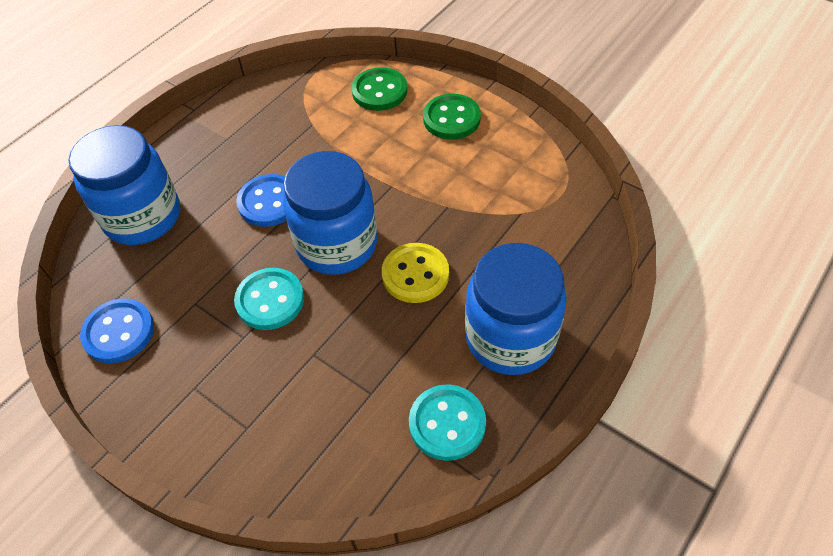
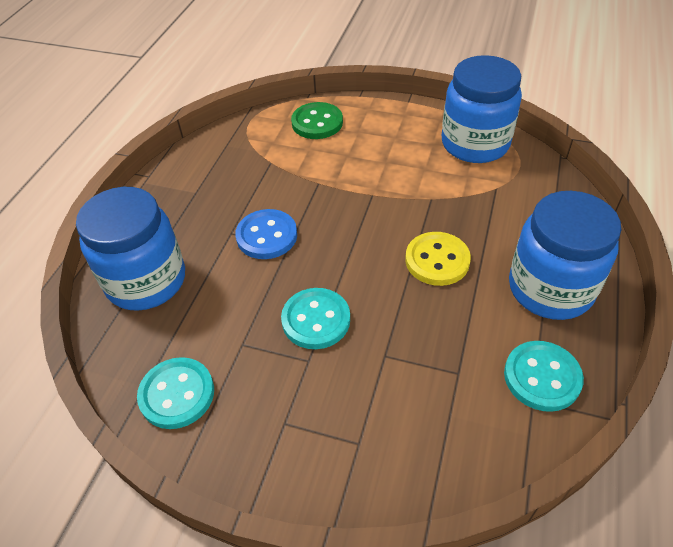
camera: 20 degrees left, 5 degrees down
blue button [80,298,154,363] -> turquoise button [137,357,214,429]
blue jar [283,151,377,275] -> blue jar moved to [442,55,522,163]
green button [423,94,481,140] -> none

